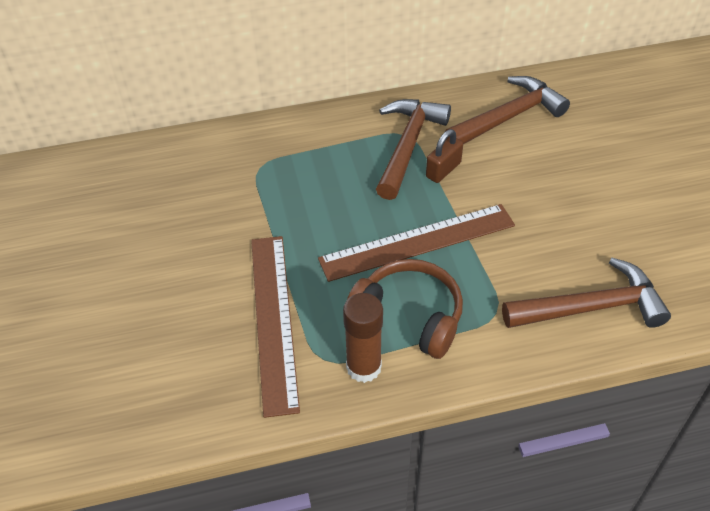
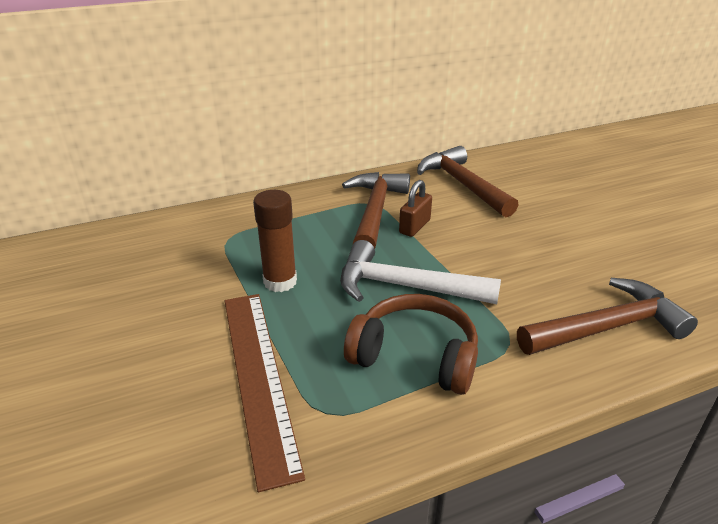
camera: 10 degrees left, 15 degrees down
brown ruler [318,204,515,282] -> white hammer [340,240,501,304]
brown glue stick [343,293,383,383] -> brown glue stick moved to [253,190,297,292]
brown hammer [445,76,570,144] -> brown hammer turned 75 degrees counterclockwise [417,146,518,217]

